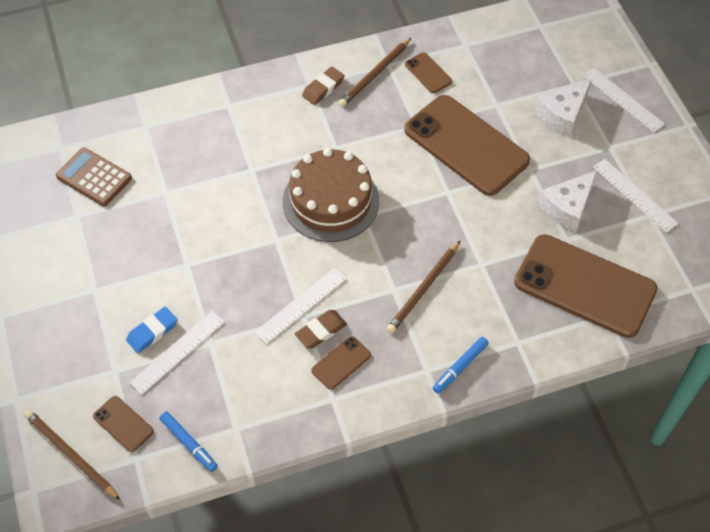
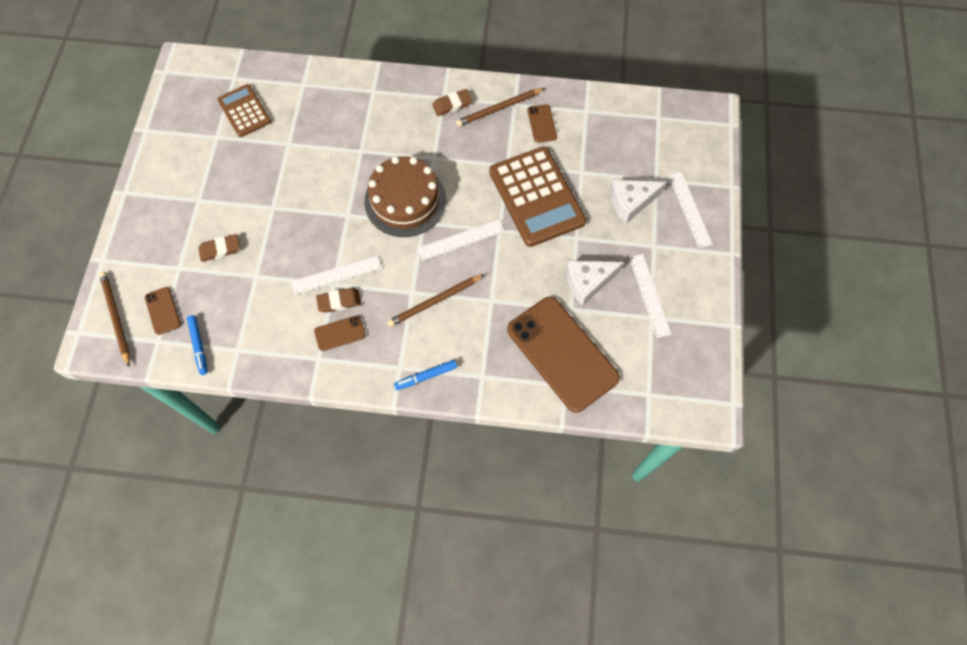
camera: 25 degrees right, 10 degrees up
blue eraser [126,306,177,353] -> brown eraser [198,234,240,262]
white ruler [130,311,225,395] -> white ruler moved to [417,219,505,261]
brown phone [404,95,530,196] -> brown calculator [489,147,586,247]

